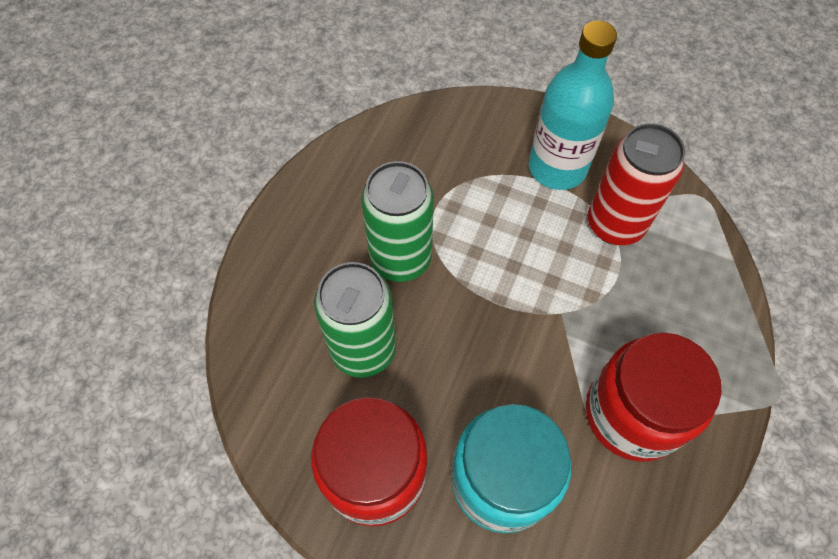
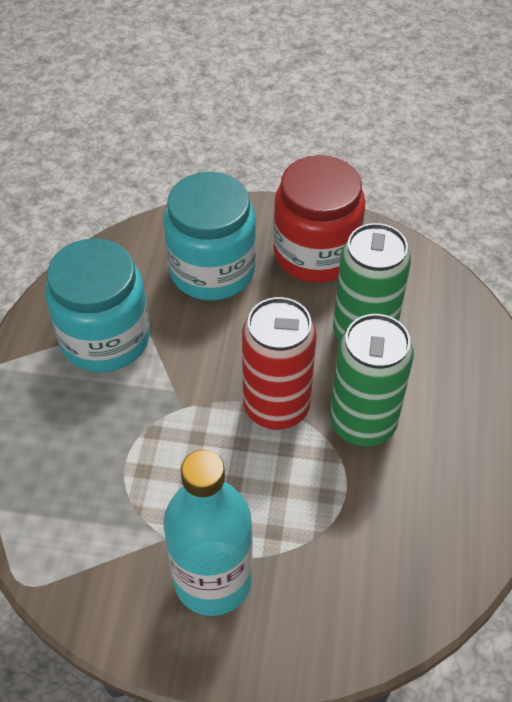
camera: 165 degrees right, 10 degrees down
red jar [586,333,722,462] -> turquoise jar [45,238,150,372]
red can [588,123,685,245] -> red can moved to [242,297,317,430]

